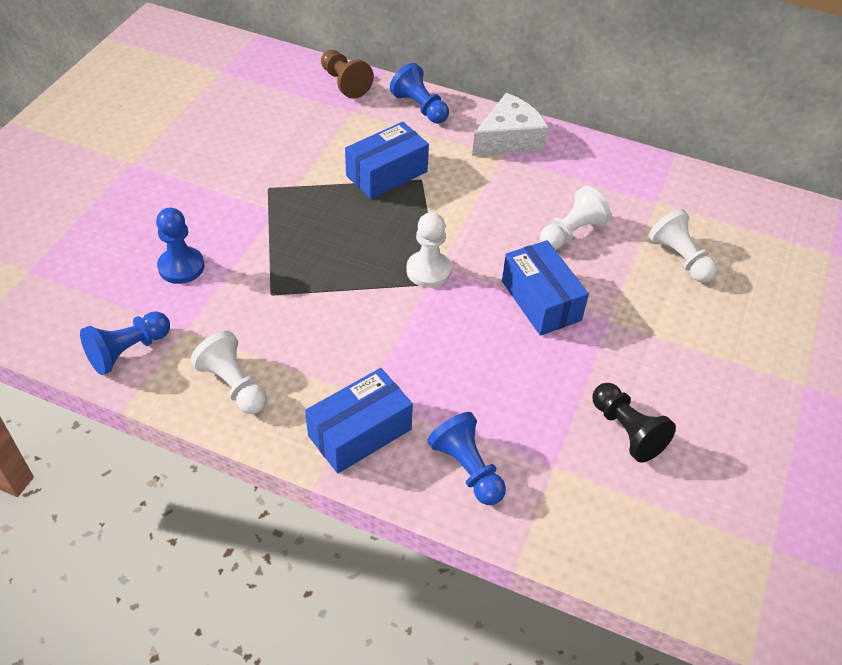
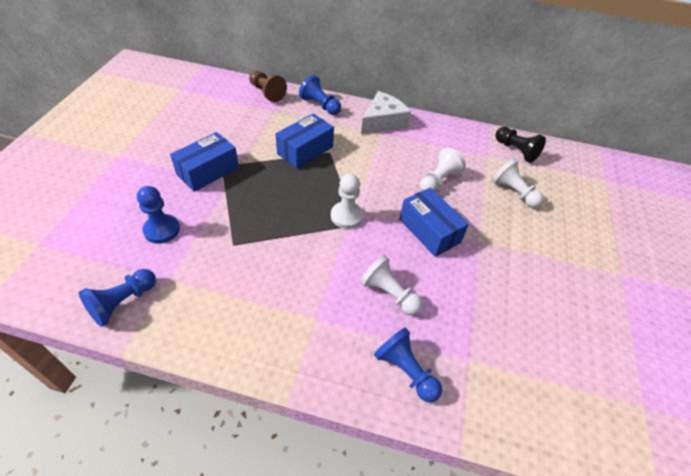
camera: 10 degrees left, 0 degrees up
white pawn [191,331,267,414] -> white pawn moved to [360,255,423,315]
blue box [305,368,413,473] -> blue box moved to [170,132,239,192]
black pawn [592,383,676,462] -> black pawn moved to [495,127,546,163]

